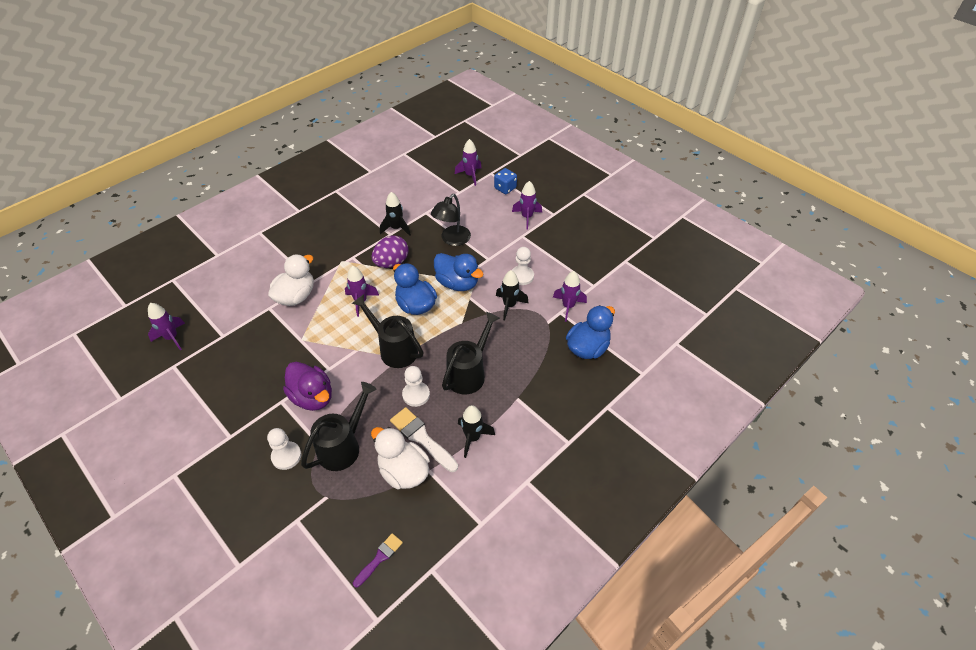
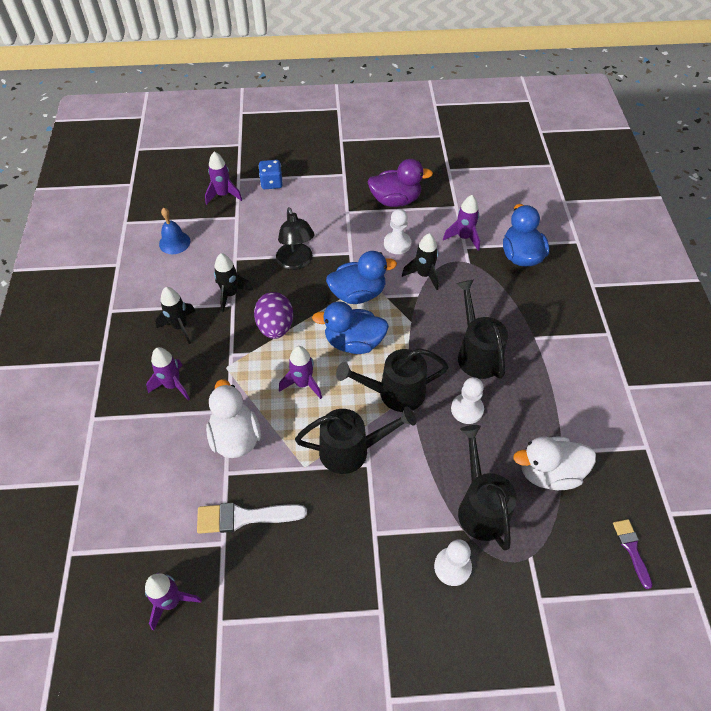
camera: 50 degrees left, 5 degrees up
purple duck [283,362,332,411] -> purple duck moved to [368,159,433,207]
white brush [390,407,458,472] -> white brush moved to [197,502,307,534]
black rocket [458,405,495,458] -> black rocket moved to [155,287,195,344]
purple rocket [512,181,542,229] -> purple rocket moved to [146,347,190,401]
none -> blue bell [159,208,190,254]
none -> black watering can [295,407,416,474]

